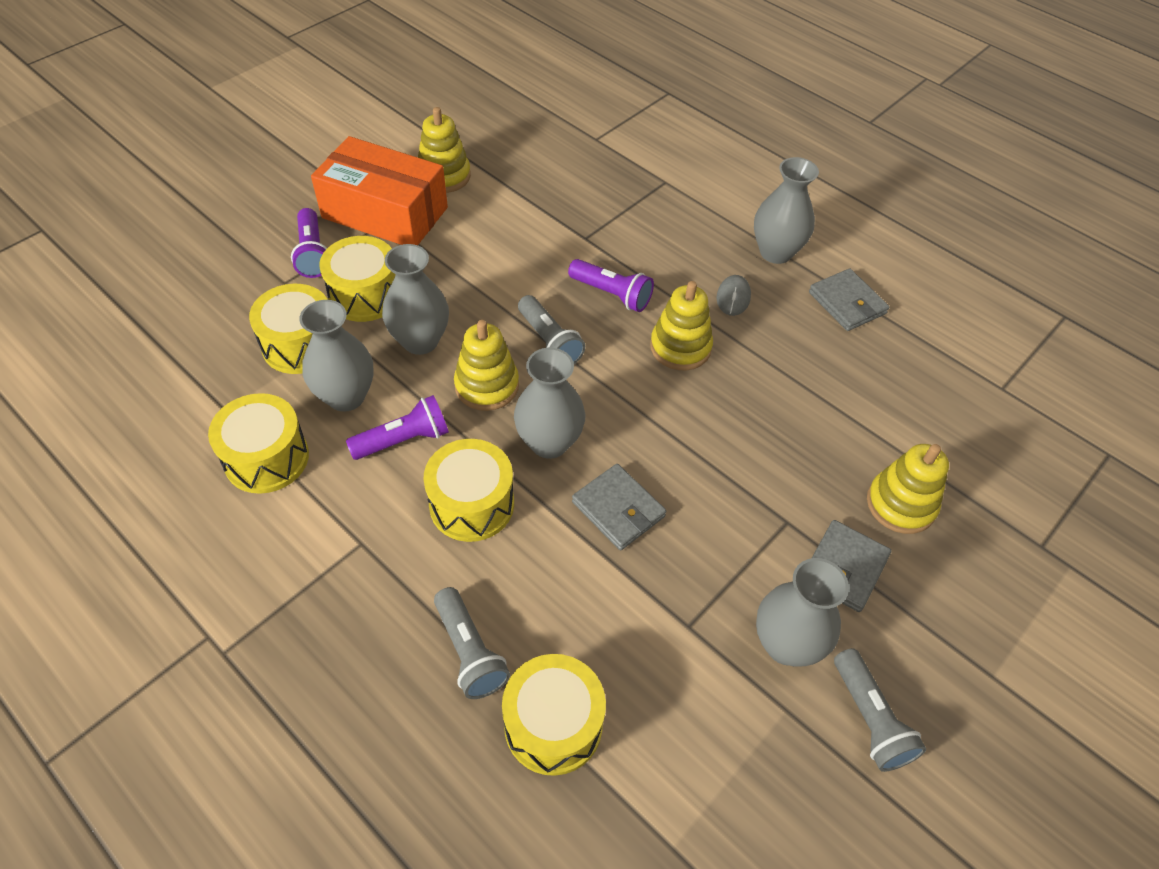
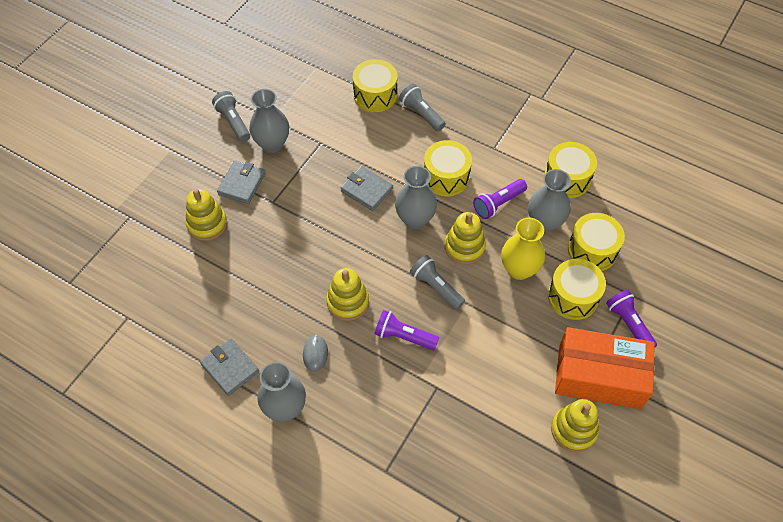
camera: 170 degrees right, 5 degrees up
grey vase [382,244,449,355] -> yellow vase [501,217,545,280]

